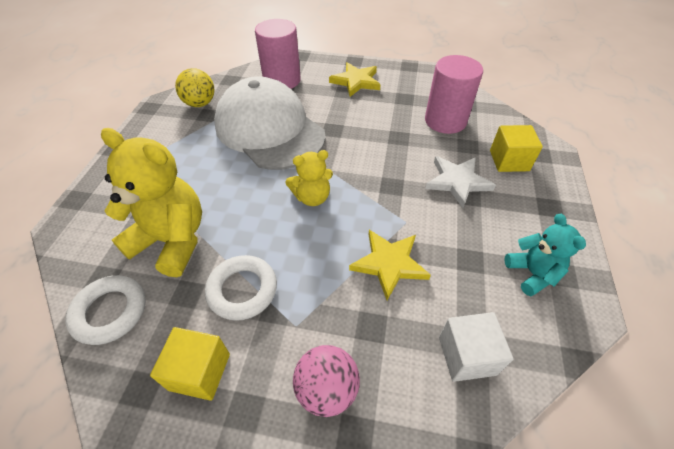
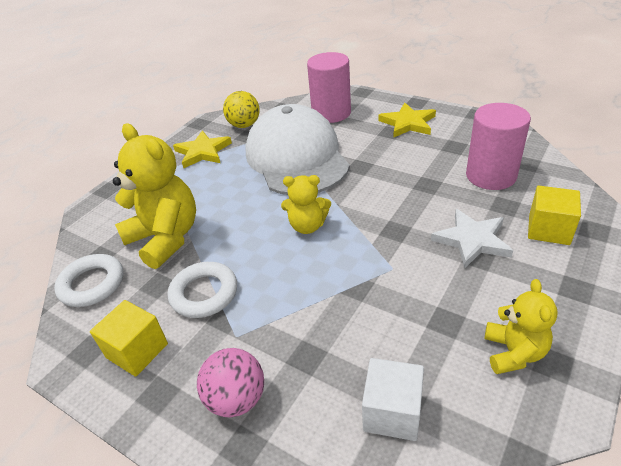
camera: 25 degrees right, 10 degrees down
yellow star [349,230,431,300] -> yellow star moved to [173,131,232,168]
turquoise teddy bear [505,214,586,296] -> yellow teddy bear [485,279,558,374]

